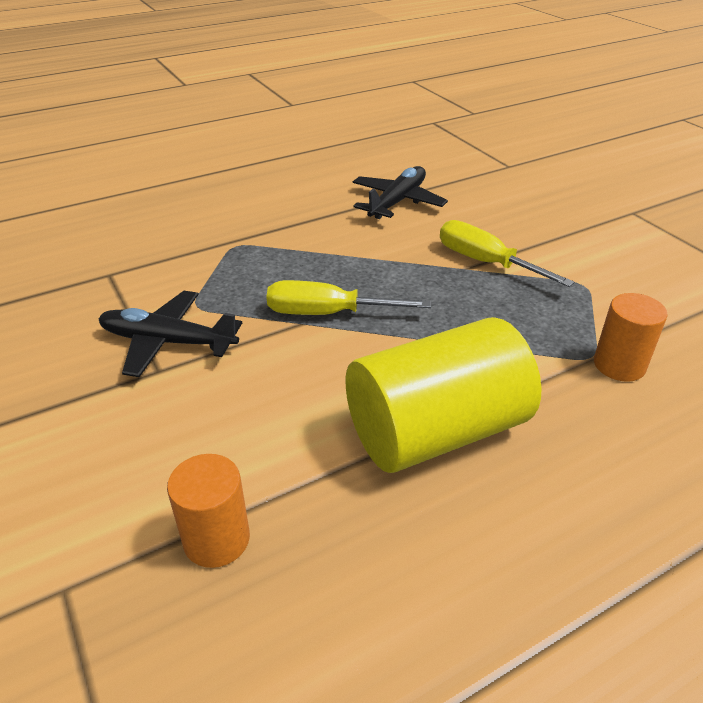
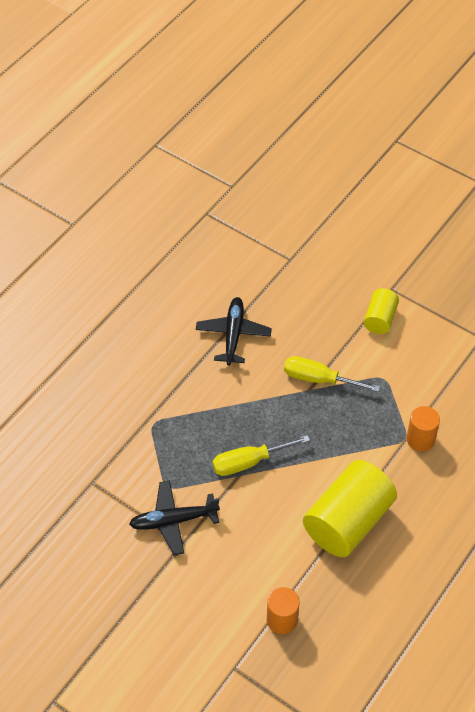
camera: 25 degrees left, 15 degrees up
none -> yellow cylinder [363,288,399,334]

